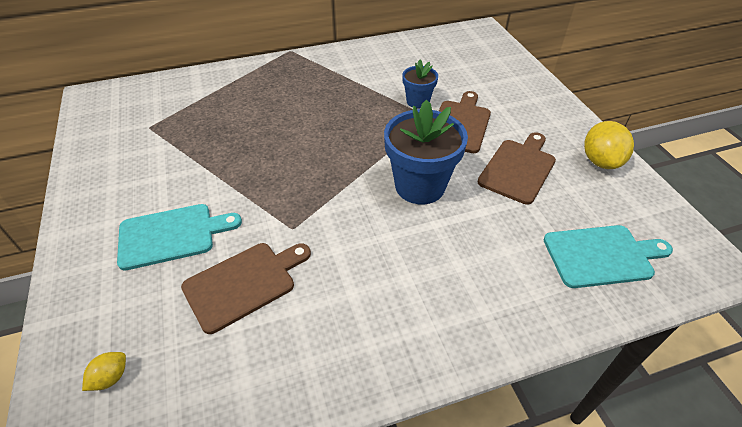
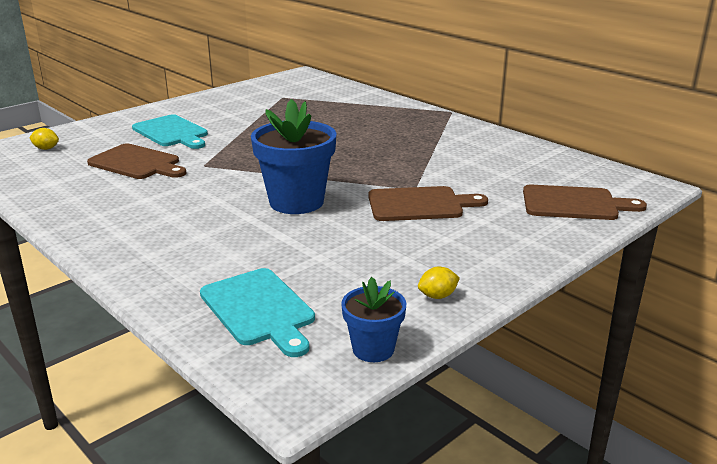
camera: 65 degrees right, 20 degrees down
blue flower pot [402,60,438,109] -> blue flower pot moved to [341,277,406,362]
brown cutting board [478,132,556,205] -> brown cutting board moved to [523,185,647,220]
yellow lemon [584,121,634,169] -> yellow lemon [418,267,460,299], size x0.52

